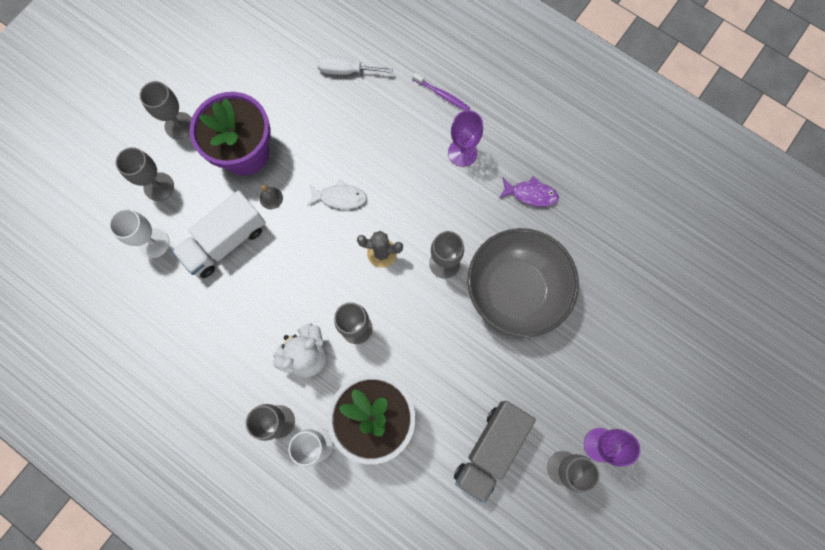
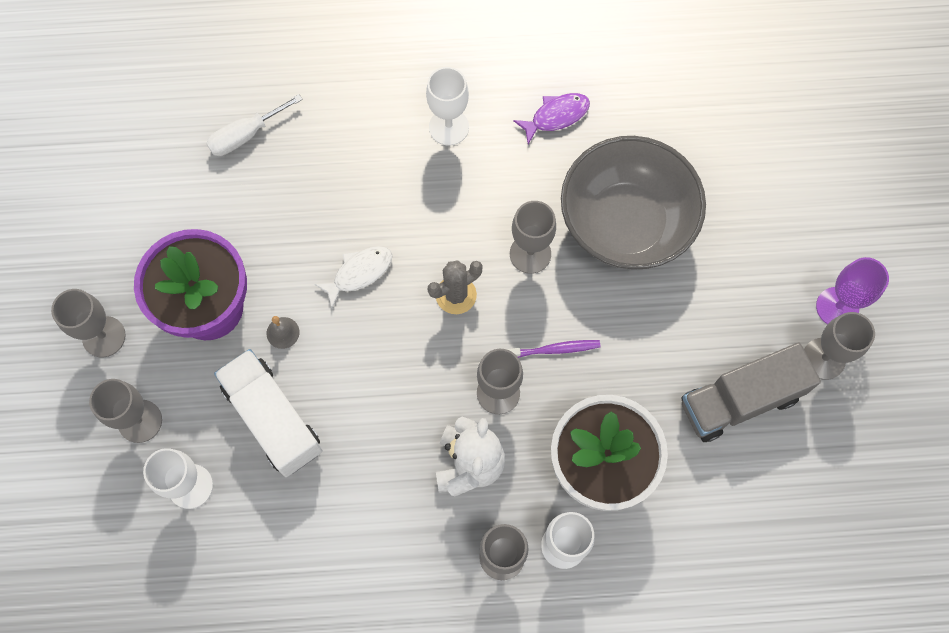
camera: 40 degrees left, 5 degrees down
white truck [172,190,266,278] -> white truck turned 135 degrees clockwise [214,349,323,477]
purple toothbrush [412,73,470,110] -> purple toothbrush moved to [506,340,601,358]
purple goblet [448,110,483,167] -> white goblet [426,67,469,146]
grey truck [454,401,536,504] -> grey truck turned 75 degrees clockwise [682,343,821,442]

